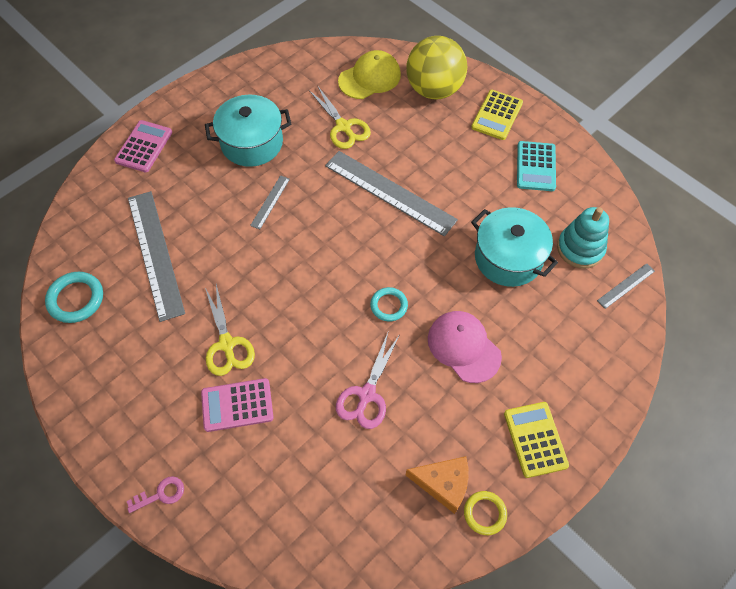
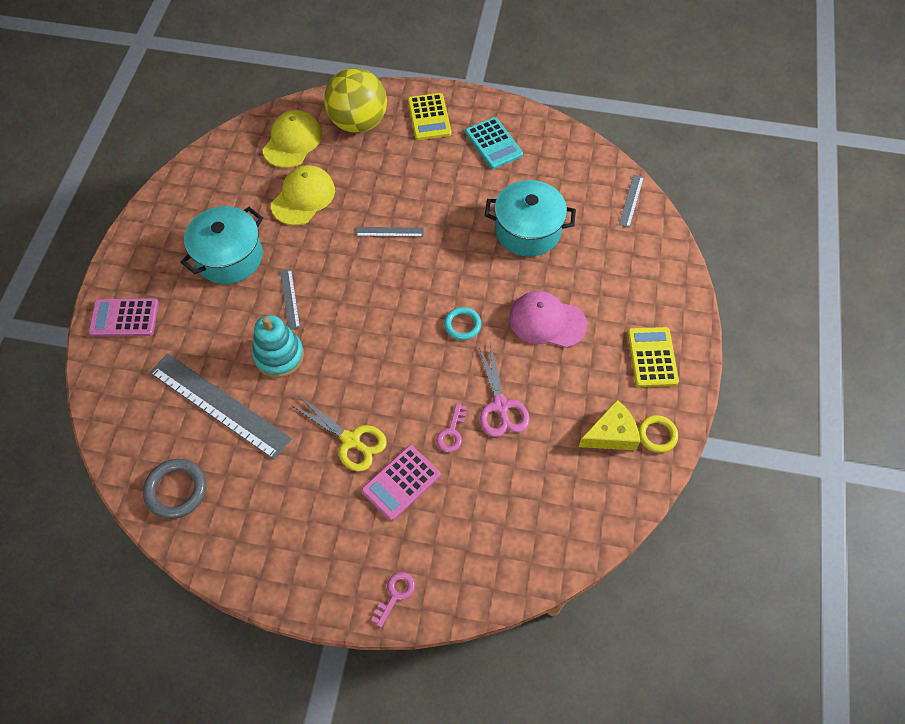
camera: 35 degrees left, 0 degrees up
turquoise ring [45,272,103,323] -> grey ring [143,459,206,519]
pink calculator [114,120,172,172] -> pink calculator turned 75 degrees counterclockwise [88,298,159,336]
yellow scissors [309,85,371,149] -> yellow cap [271,165,335,226]
grey ruler [325,151,458,236] -> grey ruler [356,227,424,237], size x0.45
orange cheese [406,456,469,514] -> yellow cheese [579,400,640,450]
yellow calculator [504,402,569,478] -> yellow calculator turned 45 degrees clockwise [627,327,679,387]
turquoise stacking toy [557,207,609,269] -> turquoise stacking toy moved to [252,315,304,378]
none -> pink key [436,403,467,452]

